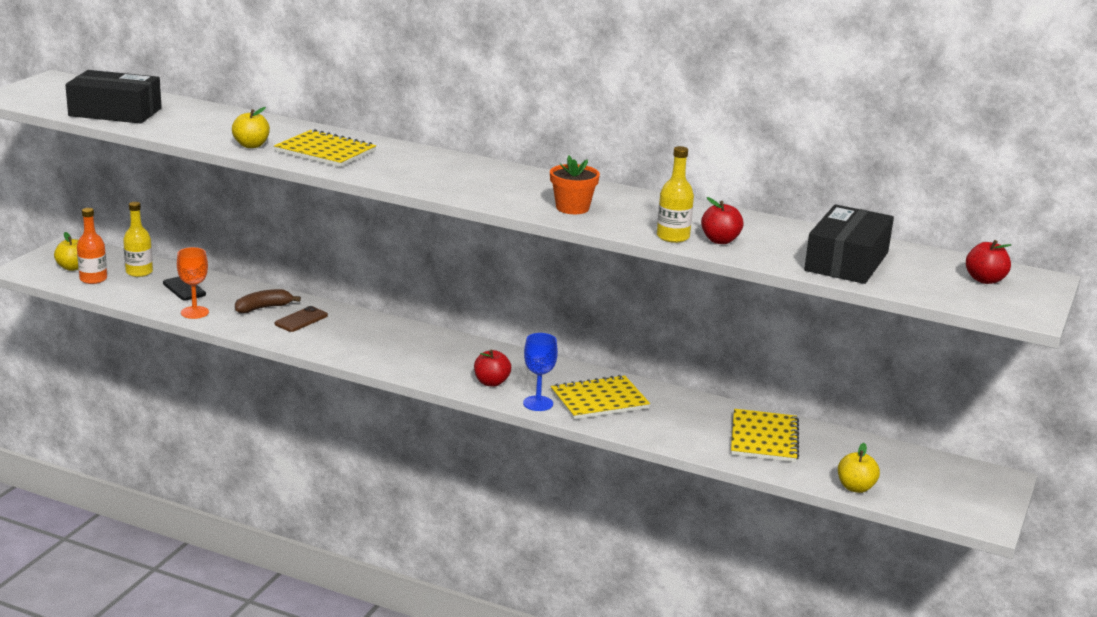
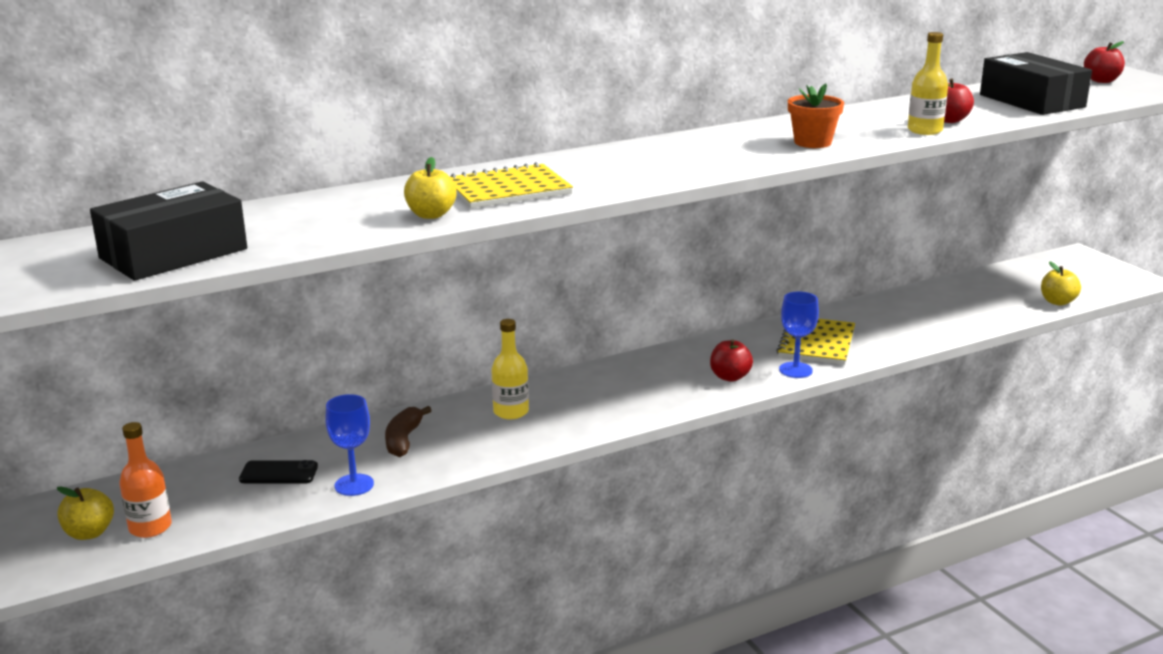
camera: 50 degrees left, 0 degrees up
yellow bottle [123,202,153,277] -> yellow bottle moved to [491,319,529,419]
orange goblet [177,247,209,319] -> blue goblet [325,394,374,496]
brown phone [274,306,328,332] -> none
yellow notebook [731,409,799,462] -> none

